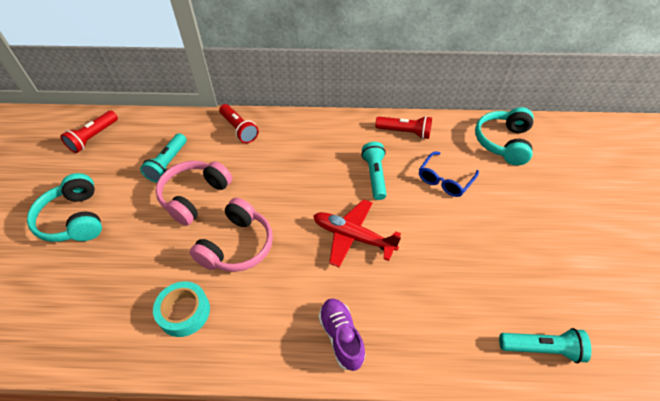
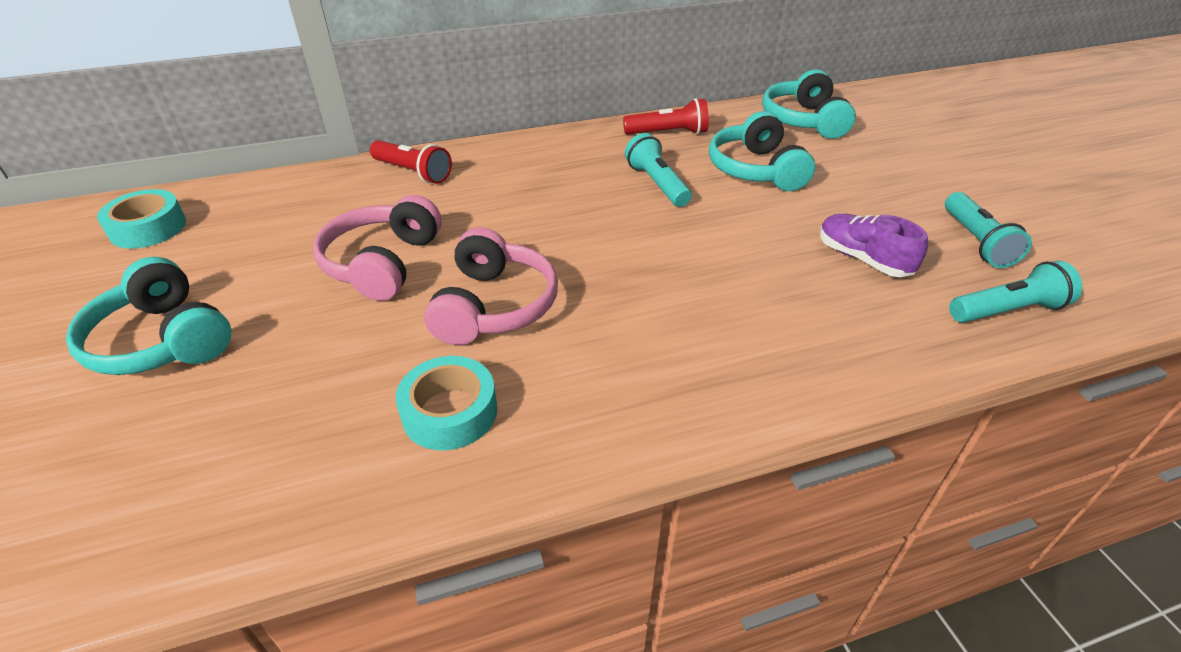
camera: 20 degrees left, 10 degrees down
red flashlight [60,111,118,153] -> turquoise tape [97,189,186,248]
turquoise flashlight [140,133,186,183] -> turquoise flashlight moved to [945,192,1032,268]
red plane [313,199,401,268] -> none
purple shoe [318,299,366,371] -> purple shoe moved to [820,214,928,277]
blue glasses [419,152,479,197] -> turquoise headphones [709,111,815,191]

